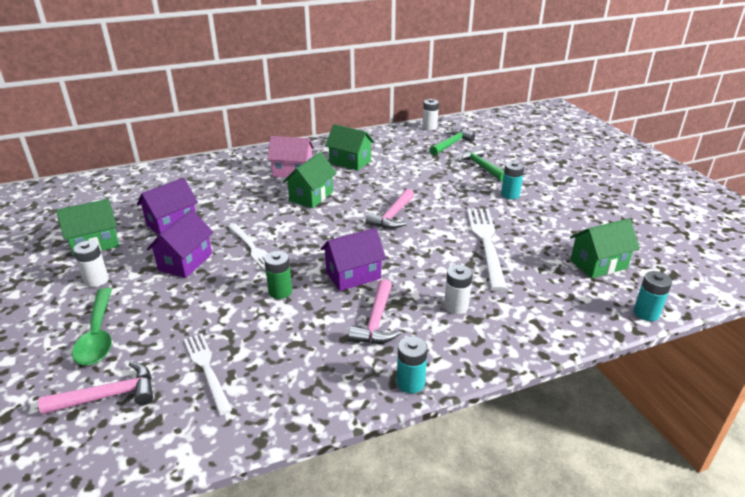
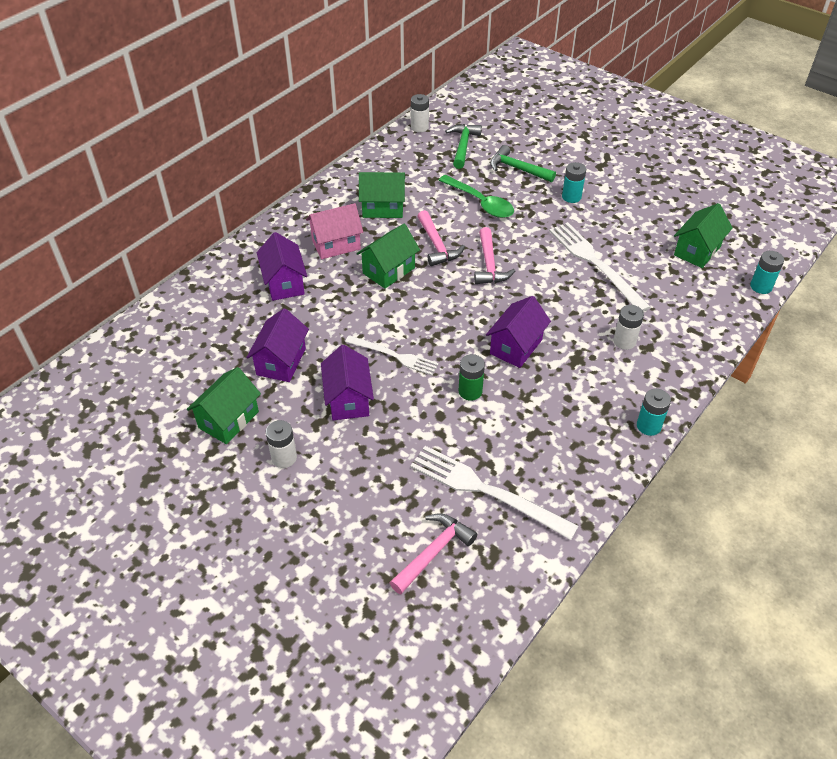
camera: 30 degrees left, 15 degrees up
green spoon [72,288,112,365] -> green spoon moved to [439,175,514,218]
white fork [184,333,232,415] -> white fork [410,446,579,540], size x1.59
green house [283,152,337,208] -> green house turned 45 degrees clockwise [356,224,420,289]
pink hammer [348,279,401,344] -> pink hammer moved to [417,210,465,266]
none -> purple house [257,232,307,301]

